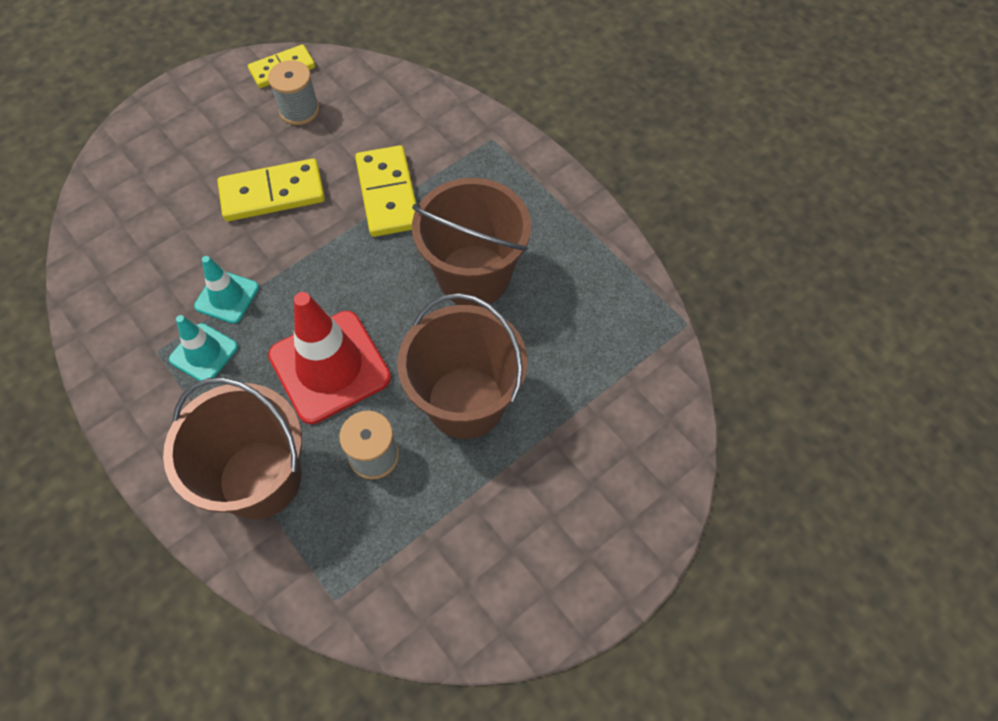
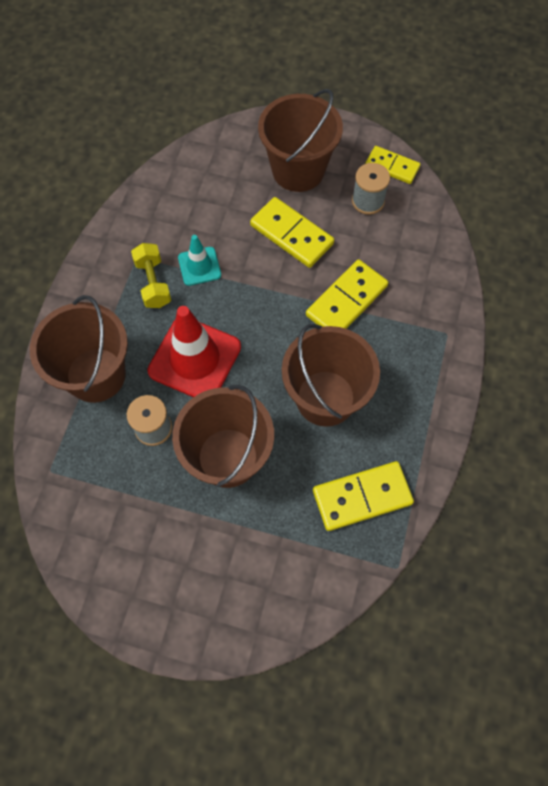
camera: 55 degrees right, 5 degrees up
turquoise traffic cone [169,315,238,381] -> yellow dumbbell [131,243,171,308]
none -> brown bucket [258,89,343,192]
none -> yellow domino [313,461,414,531]

